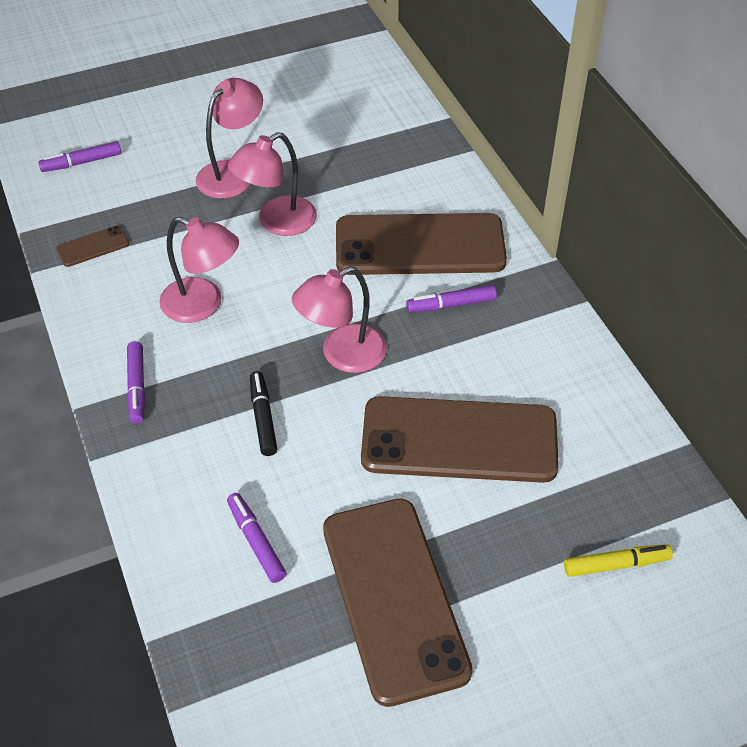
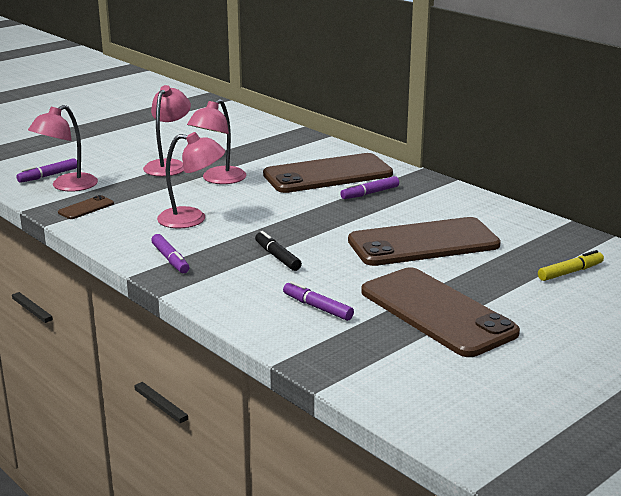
camera: 20 degrees left, 25 degrees down
pink lamp [292,266,387,373] -> pink lamp moved to [28,105,98,191]

